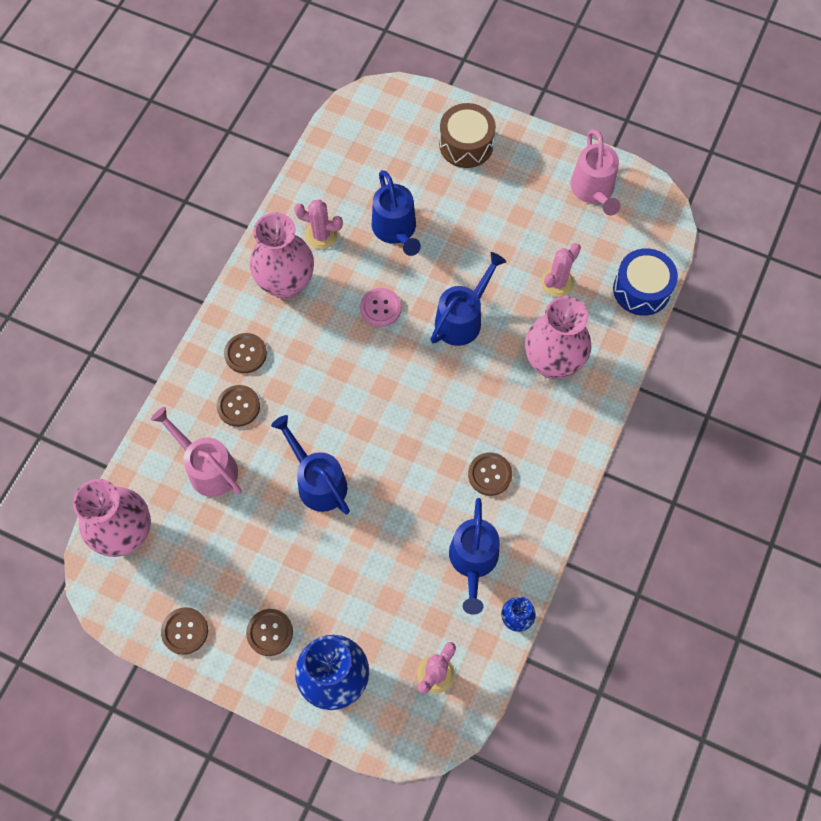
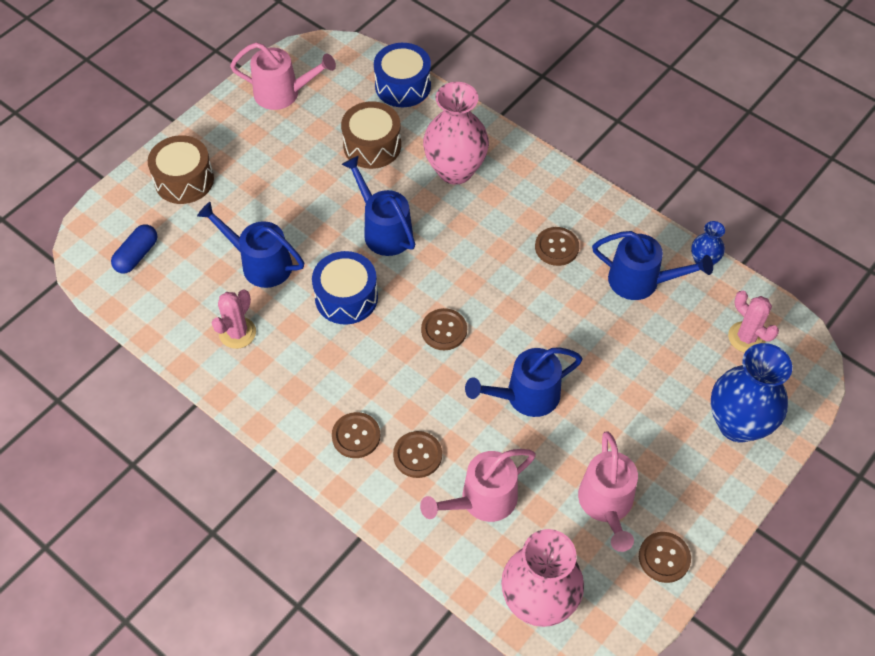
camera: 75 degrees left, 10 degrees down
brown button [246,609,293,656] -> brown button moved to [421,308,467,350]
pink vase [250,212,314,299] -> none
pink button [360,288,401,327] -> blue drum [312,251,378,325]
blue watering can [372,170,421,256] -> blue watering can turned 150 degrees counterclockwise [197,202,304,288]
pink cactus [541,243,581,297] -> brown drum [341,101,401,169]
none -> blue capsule [111,224,157,274]
none -> pink watering can [578,432,638,552]

